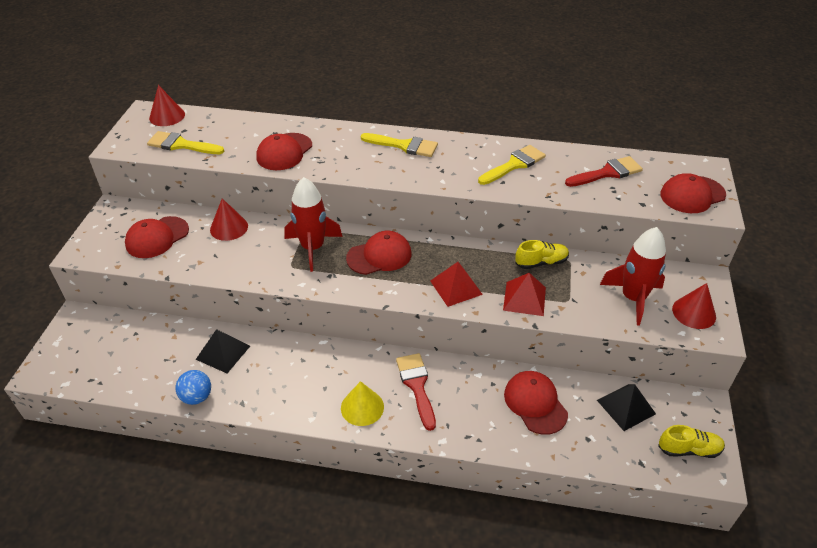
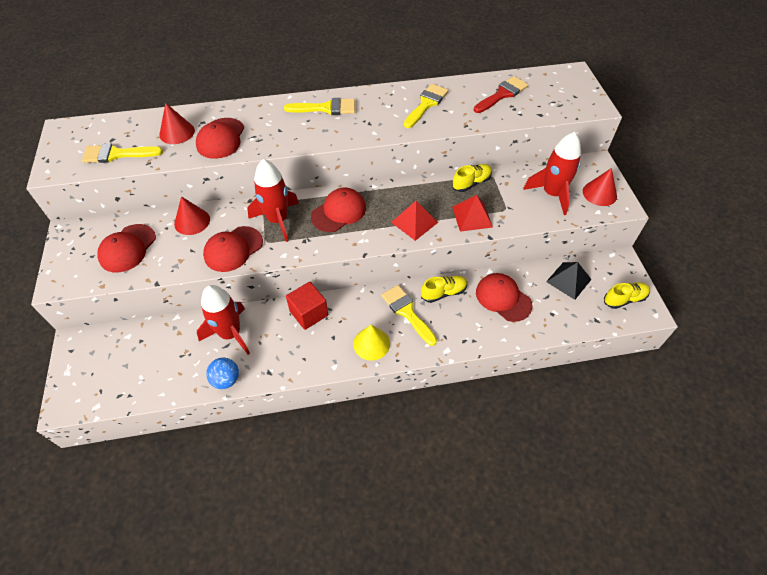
camera: 20 degrees left, 10 degrees up
red cone [149,85,185,126] -> red cone moved to [159,103,195,144]
black pyramid [196,329,250,373] -> red rocket [197,285,250,355]
red brush [396,353,436,431] -> yellow brush [381,285,437,346]
red cap [660,173,726,213] -> red cap moved to [203,226,263,272]
none -> red cube [286,282,328,330]
none -> yellow shoe [421,276,467,303]

